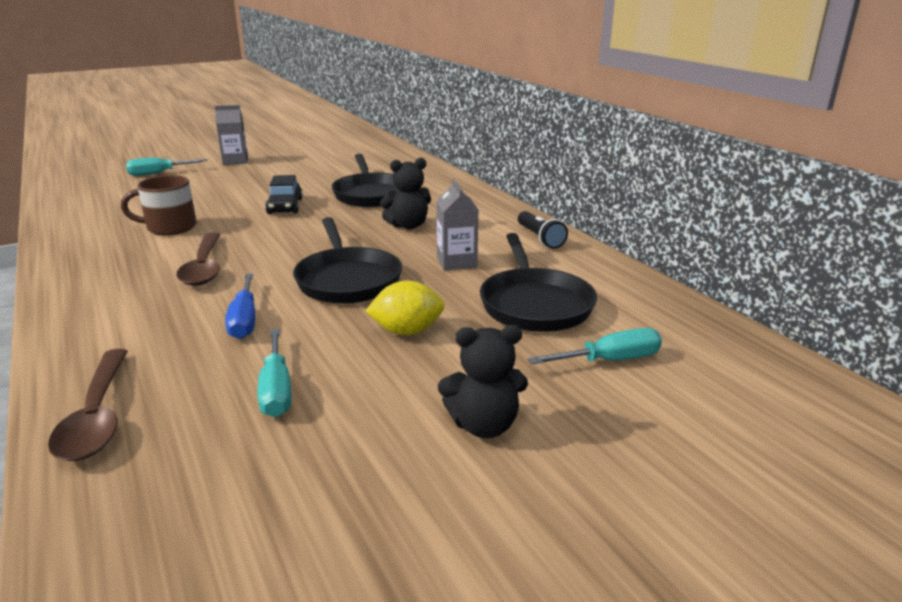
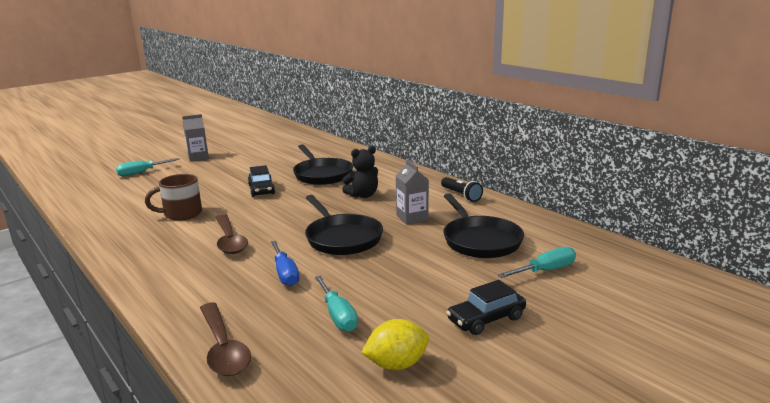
camera: 10 degrees left, 5 degrees down
yellow lemon [365,281,445,335] -> yellow lemon moved to [361,319,429,370]
black teddy bear [438,325,528,438] -> black car [446,280,526,335]

